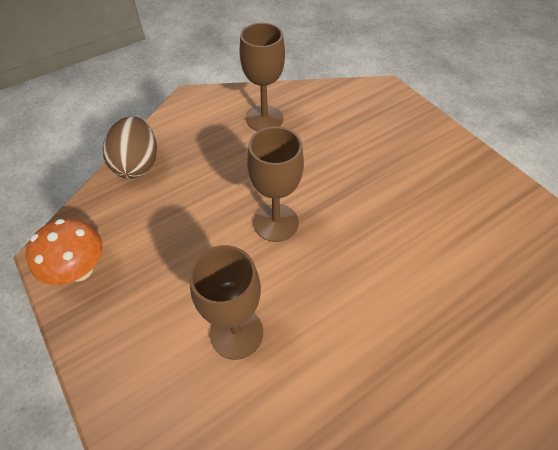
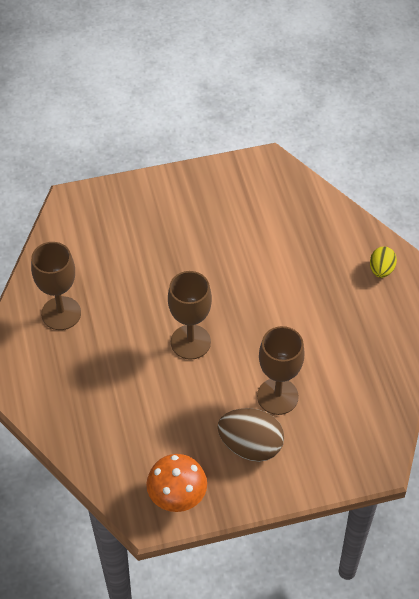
camera: 70 degrees left, 0 degrees up
brown egg [103,116,157,179] -> brown egg moved to [217,408,284,462]
none -> yellow egg [370,247,397,278]

